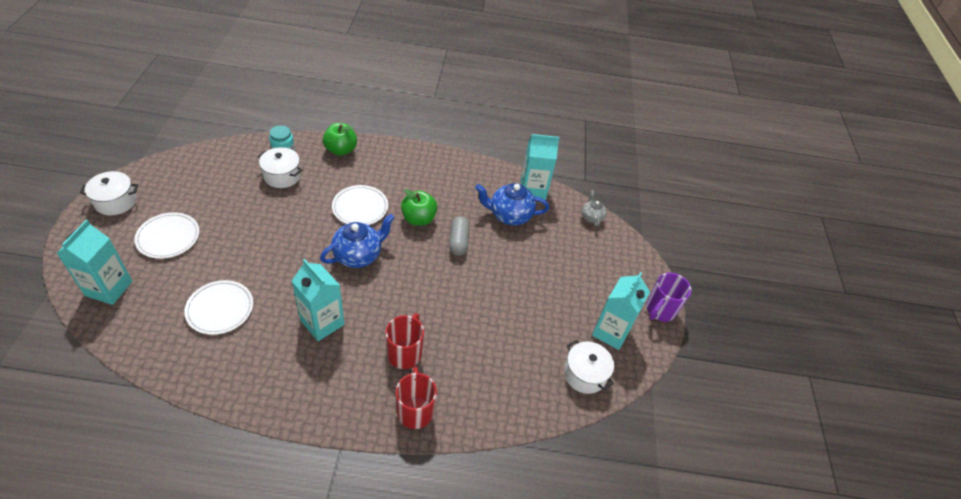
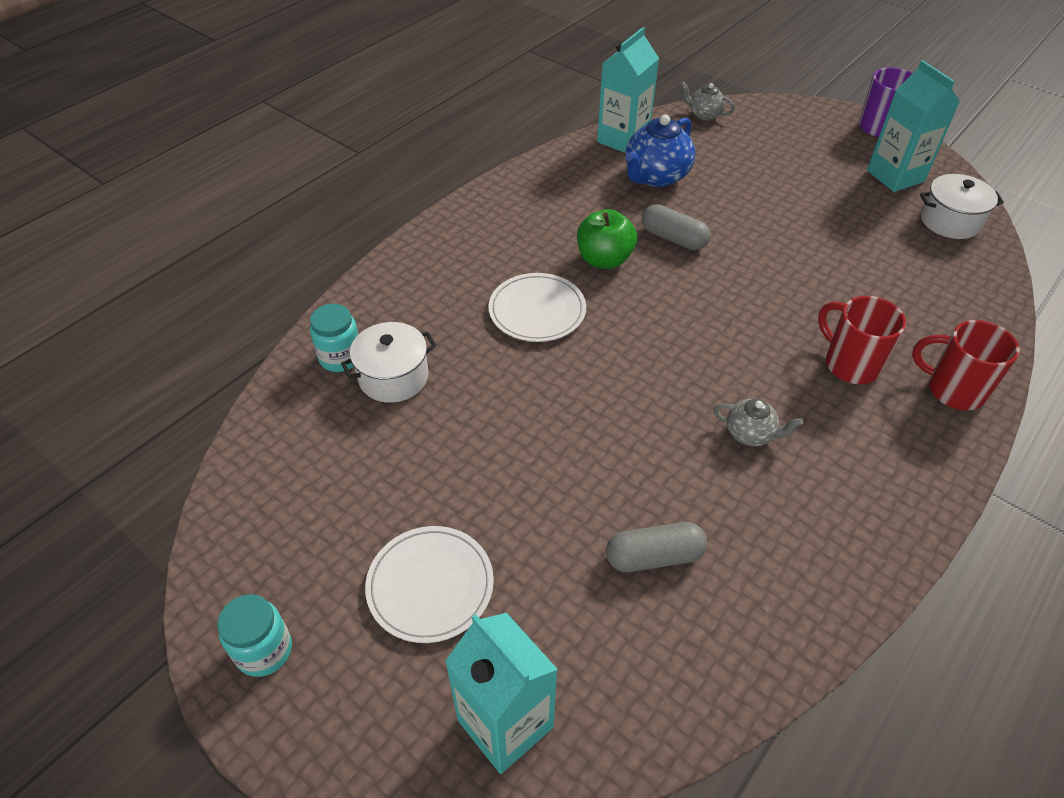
camera: 50 degrees left, 0 degrees up
white pot [80,171,138,215] -> turquoise jar [217,594,292,677]
white plate [184,280,253,335] -> grey capsule [606,522,707,572]
turquoise carton [292,259,344,341] -> grey teapot [713,399,803,446]
blue teapot [320,214,395,268] -> none
green apple [323,123,357,156] -> none

